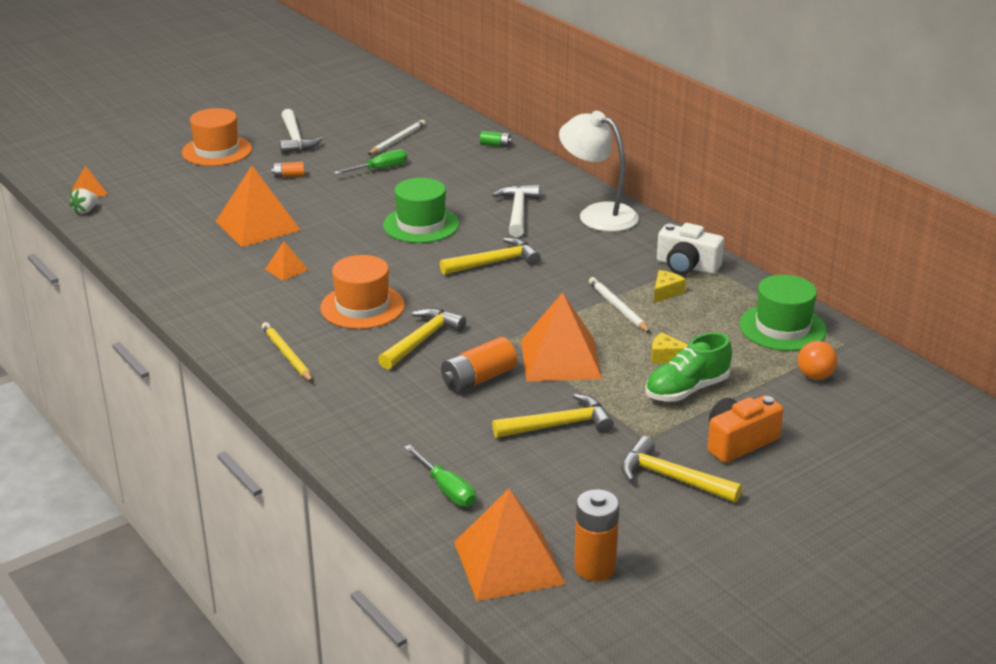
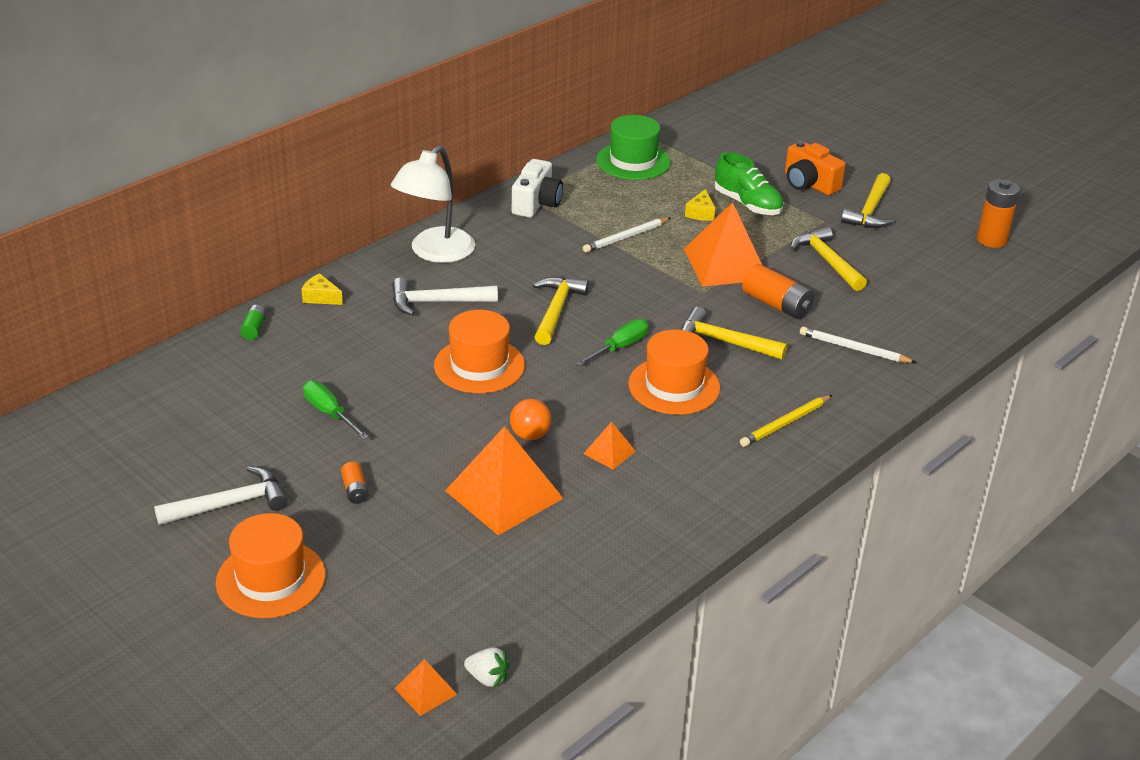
camera: 100 degrees left, 5 degrees up
white pencil [368,120,426,155] -> white pencil moved to [800,326,917,363]
green hat [383,178,459,243] -> orange hat [434,310,525,393]
green screwdriver [404,445,476,507] -> green screwdriver moved to [575,319,649,366]
yellow hammer [440,238,541,275] -> yellow hammer turned 45 degrees clockwise [533,276,589,345]
orange pyramid [454,488,566,601] -> none
yellow cheese [654,270,686,303] -> yellow cheese moved to [302,273,343,305]
orange ball [798,341,838,380] -> orange ball moved to [510,399,551,440]

